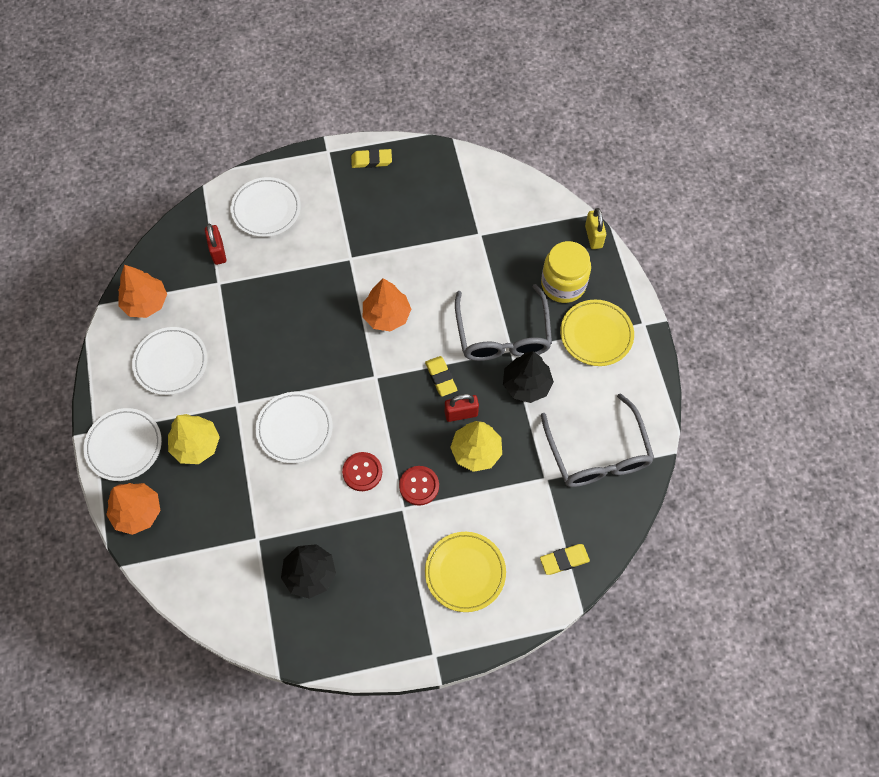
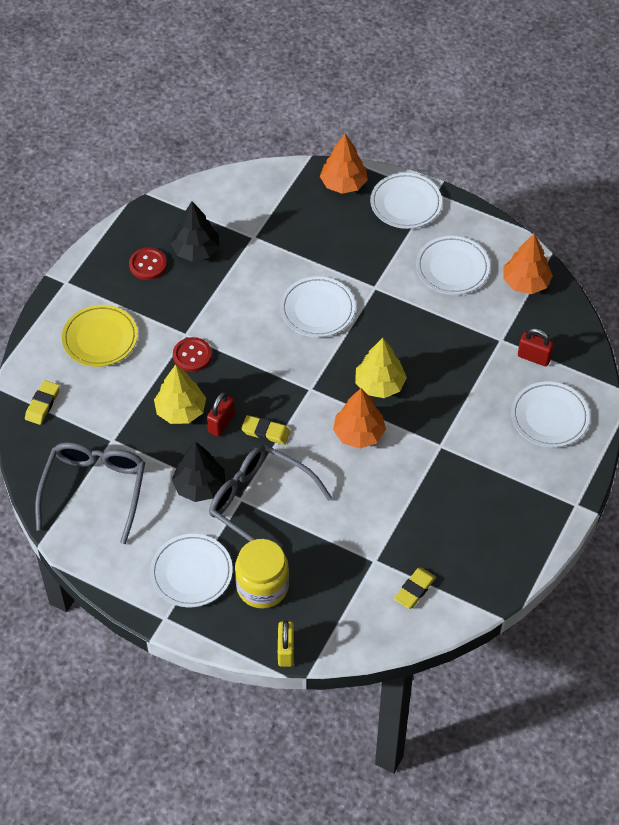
camera: 130 degrees right, 10 degrees down
yellow tree [168,414,220,464] -> yellow tree moved to [355,338,407,398]
red button [342,452,382,491] -> red button moved to [129,247,167,280]
yellow eraser [351,149,392,168] -> yellow eraser moved to [394,567,436,609]
grey glasses [541,393,654,487] -> grey glasses turned 75 degrees clockwise [35,442,145,544]
yellow plate [560,300,634,366] -> white plate [150,534,233,607]
yellow padlock [585,208,606,249] -> yellow padlock turned 60 degrees clockwise [278,620,294,667]

